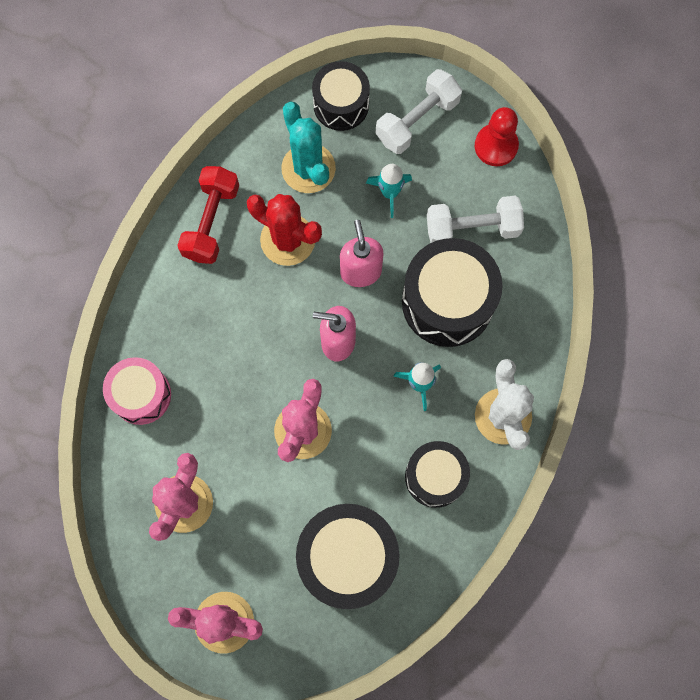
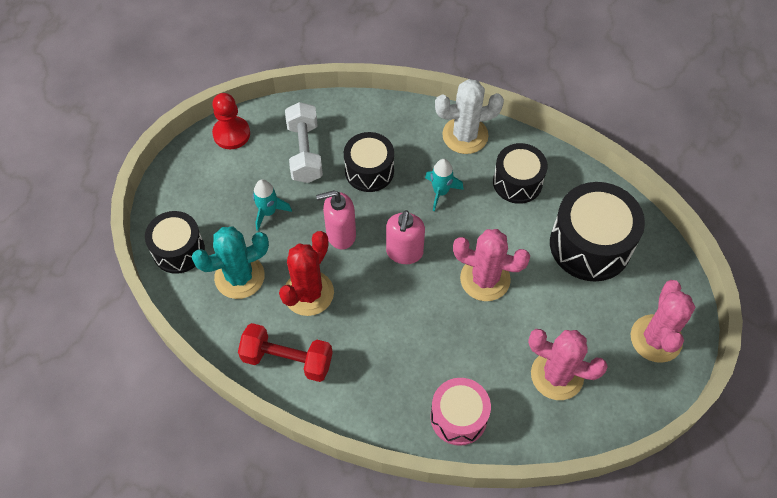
camera: 90 degrees left, 15 degrees down
white dumbbell [376,69,462,154] -> none
black drum [402,238,503,347] -> black drum [344,132,394,192], size x0.63

